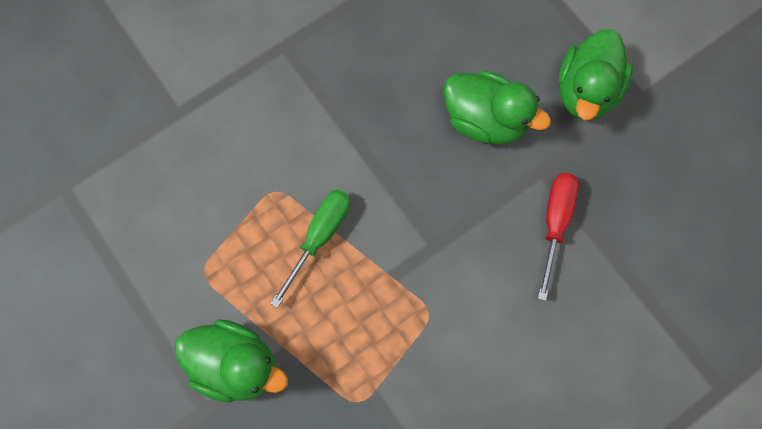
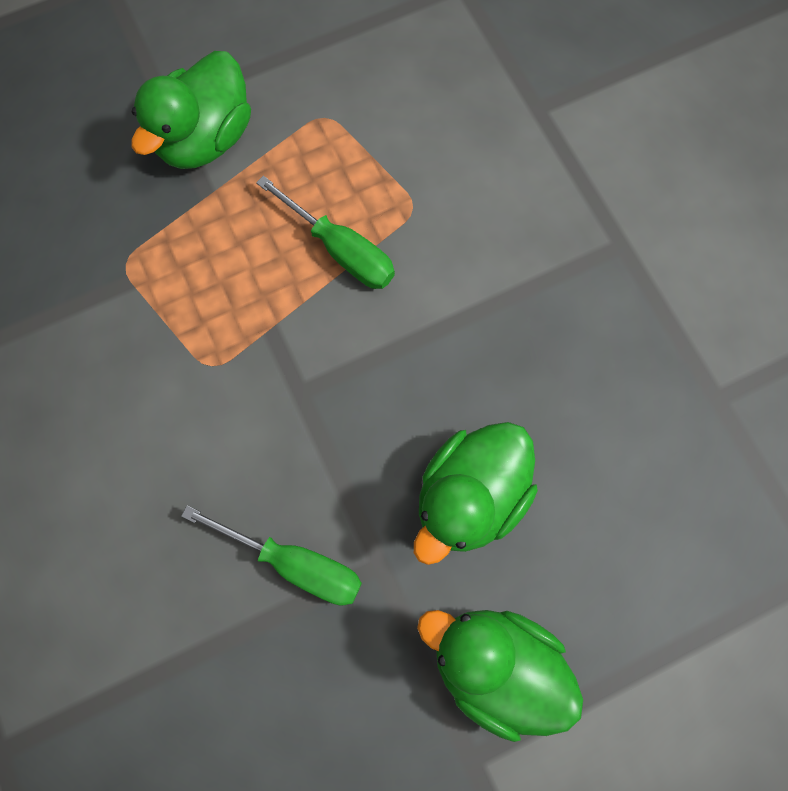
camera: 100 degrees right, 0 degrees up
red screwdriver [538,173,579,301] -> green screwdriver [181,505,362,605]

